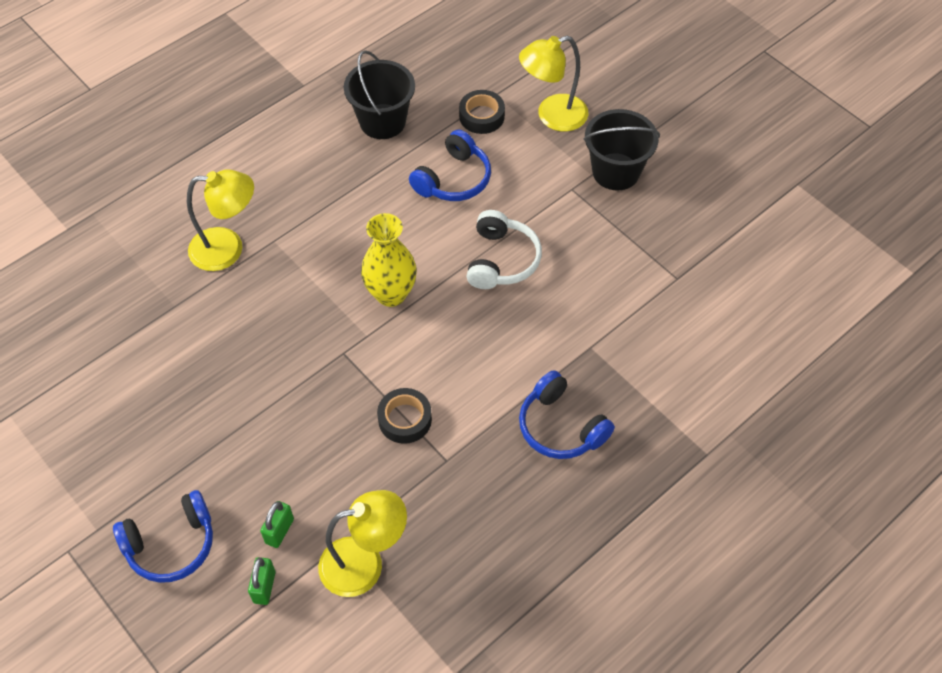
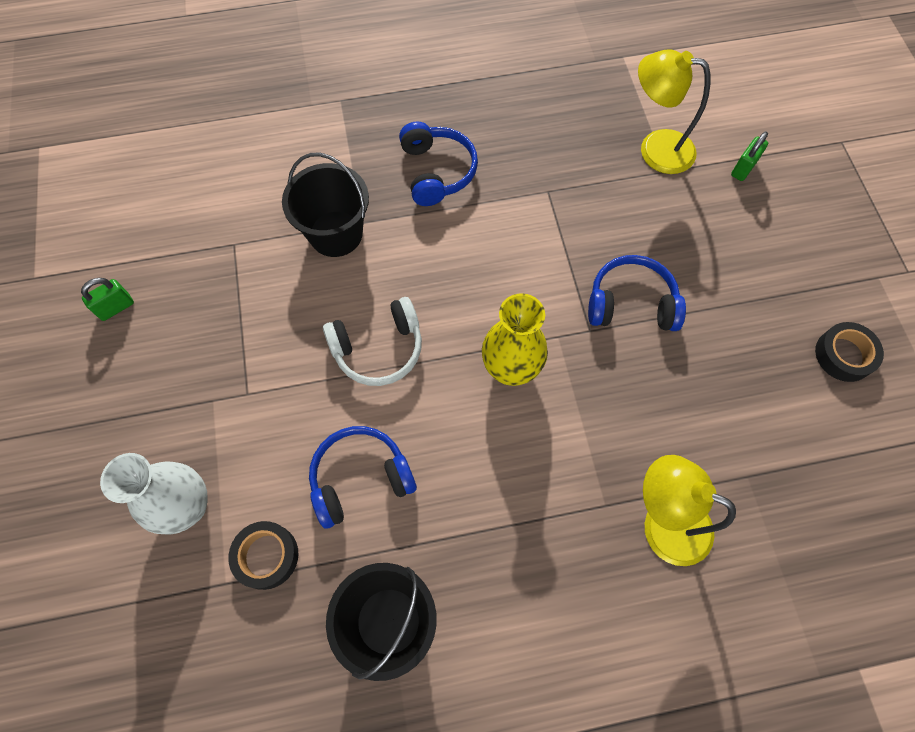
camera: 150 degrees left, 10 degrees up
blue headphones [113,490,213,583] -> blue headphones moved to [588,255,686,331]
green padlock [260,501,294,548] -> green padlock moved to [81,278,134,321]
black tape [377,388,432,444] -> black tape moved to [815,322,884,382]
white headphones [466,210,542,289] -> white headphones turned 150 degrees counterclockwise [323,297,422,386]
yellow lamp [519,36,588,132] -> white vase [100,453,208,535]
black bucket [583,109,660,191] -> black bucket moved to [282,152,369,257]

